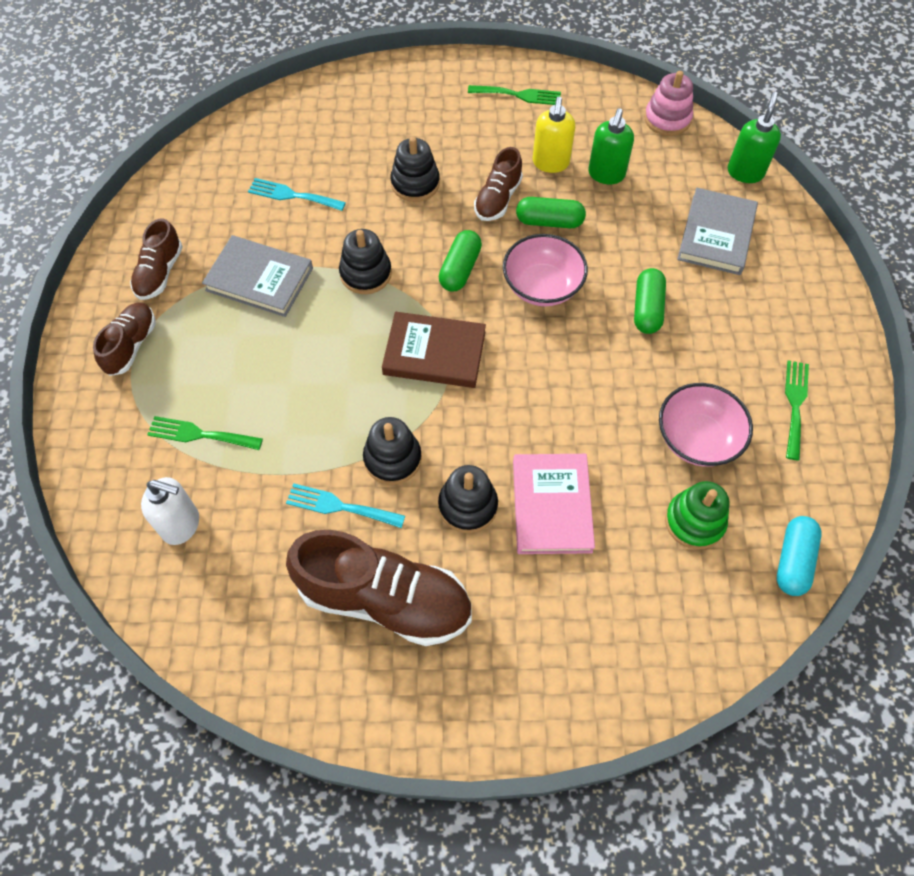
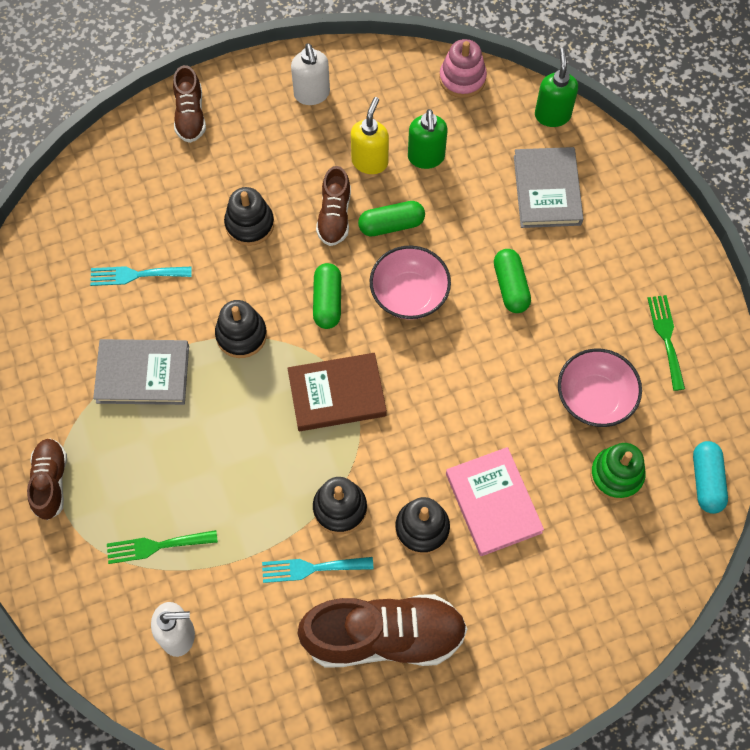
camera: 20 degrees left, 5 degrees up
brown shoe [130,218,183,300] -> brown shoe moved to [173,65,206,143]
green fork [468,85,561,105] -> white soap dispenser [291,43,330,105]
yellow soap dispenser [533,97,575,173] -> yellow soap dispenser turned 150 degrees counterclockwise [351,97,389,174]

